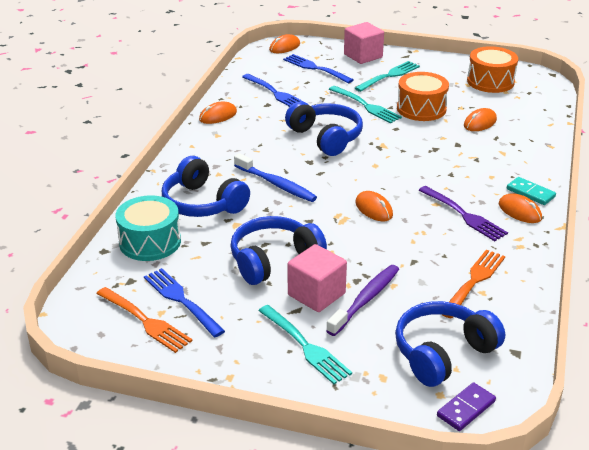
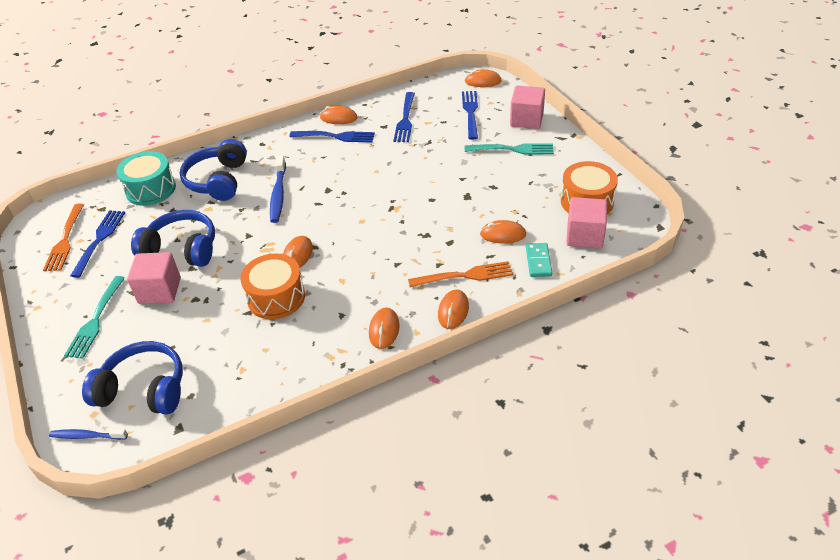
camera: 50 degrees right, 10 degrees up
blue headphones [285,101,363,156] -> none
purple toothbrush [326,265,399,336] -> none
turquoise fork [329,86,402,123] -> none
orange drum [397,72,449,121] -> orange drum moved to [240,253,305,319]
purple fork [419,186,508,241] -> none
purple domino [437,382,496,431] -> blue toothbrush [49,429,128,440]
orange fork [443,249,505,318] -> orange fork moved to [408,261,513,287]
turquoise domino [507,177,556,205] -> turquoise domino moved to [526,243,552,277]
none -> blue fork [289,131,375,142]
none -> orange mouse [438,290,469,329]
none -> pink cube [566,197,607,248]

